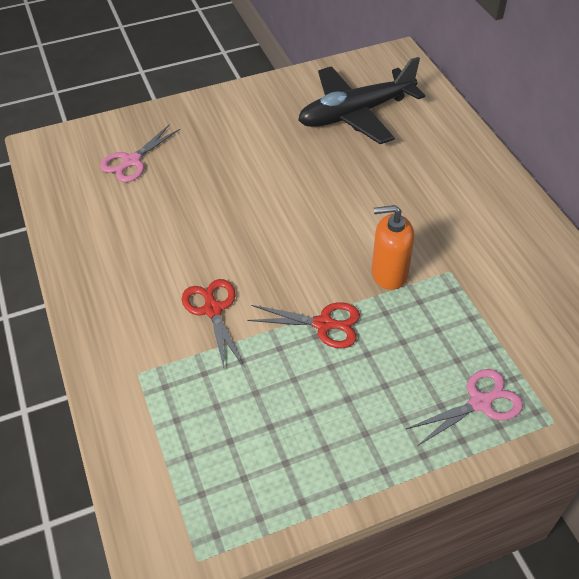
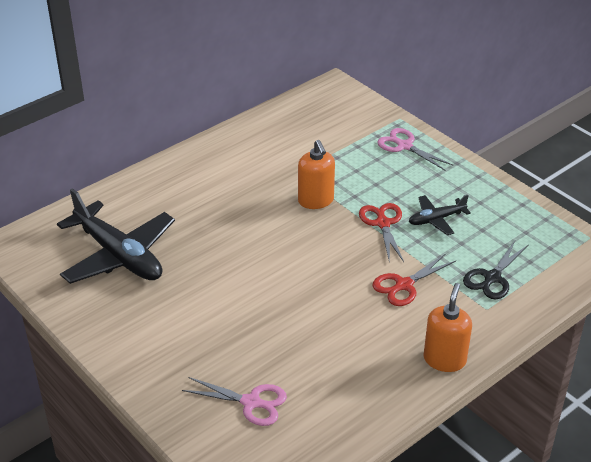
camera: 110 degrees left, 10 degrees down
none -> black plane [409,195,471,235]
none -> orange soap dispenser [424,283,472,372]
none -> black scissors [463,241,529,299]

